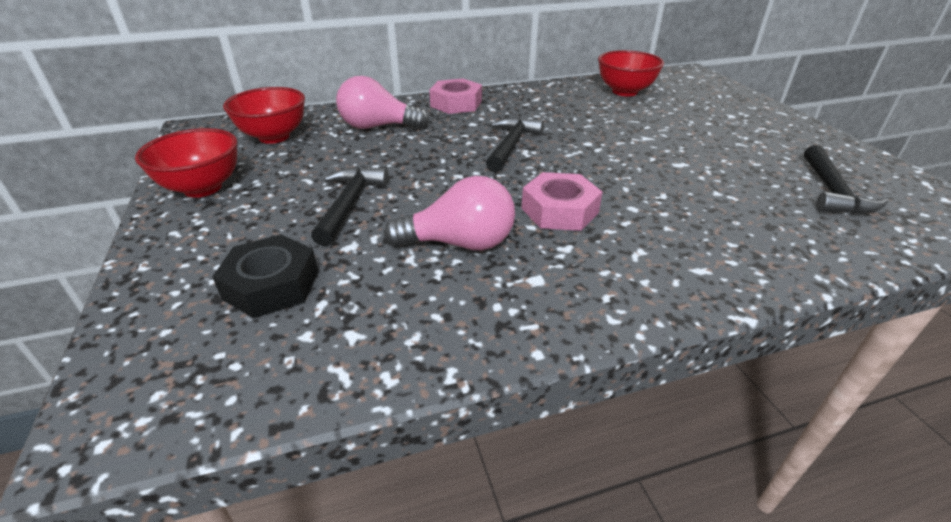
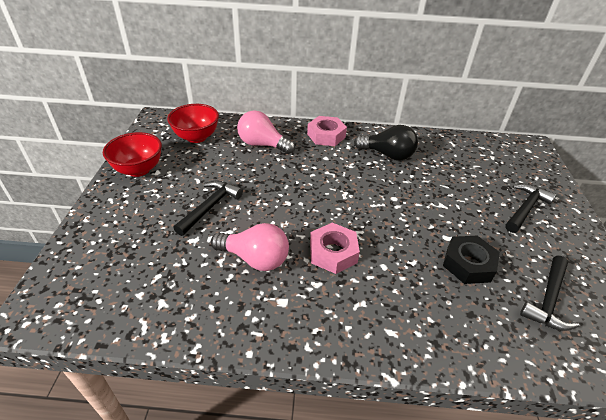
camera: 20 degrees right, 5 degrees up
black nut [212,235,319,318] -> black nut moved to [443,236,500,284]
black hammer [486,117,544,172] -> black hammer moved to [505,184,556,233]
red bowl [598,50,664,96] -> none
none -> black light bulb [354,125,418,160]

